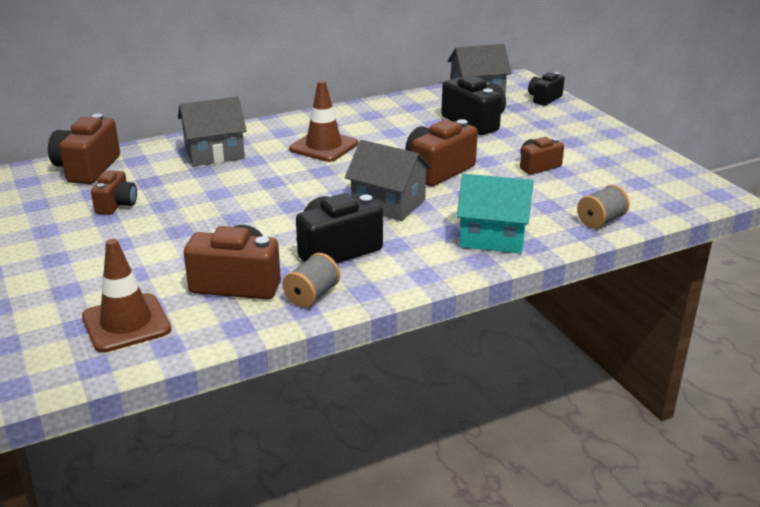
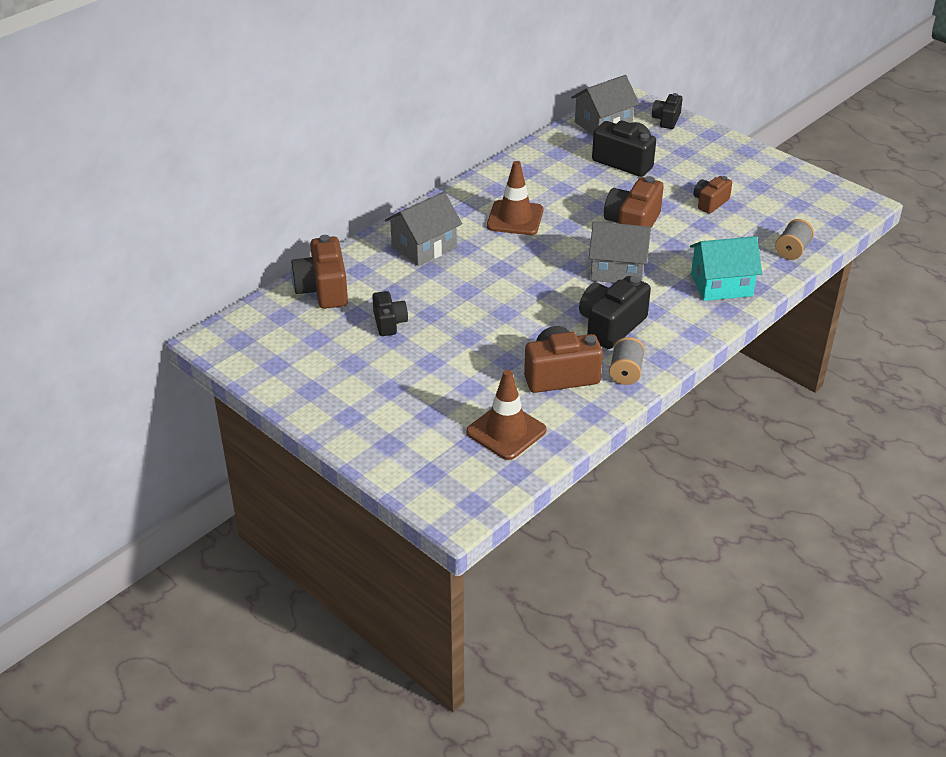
camera: 20 degrees left, 10 degrees up
brown camera [91,170,137,215] -> black camera [372,291,408,336]

